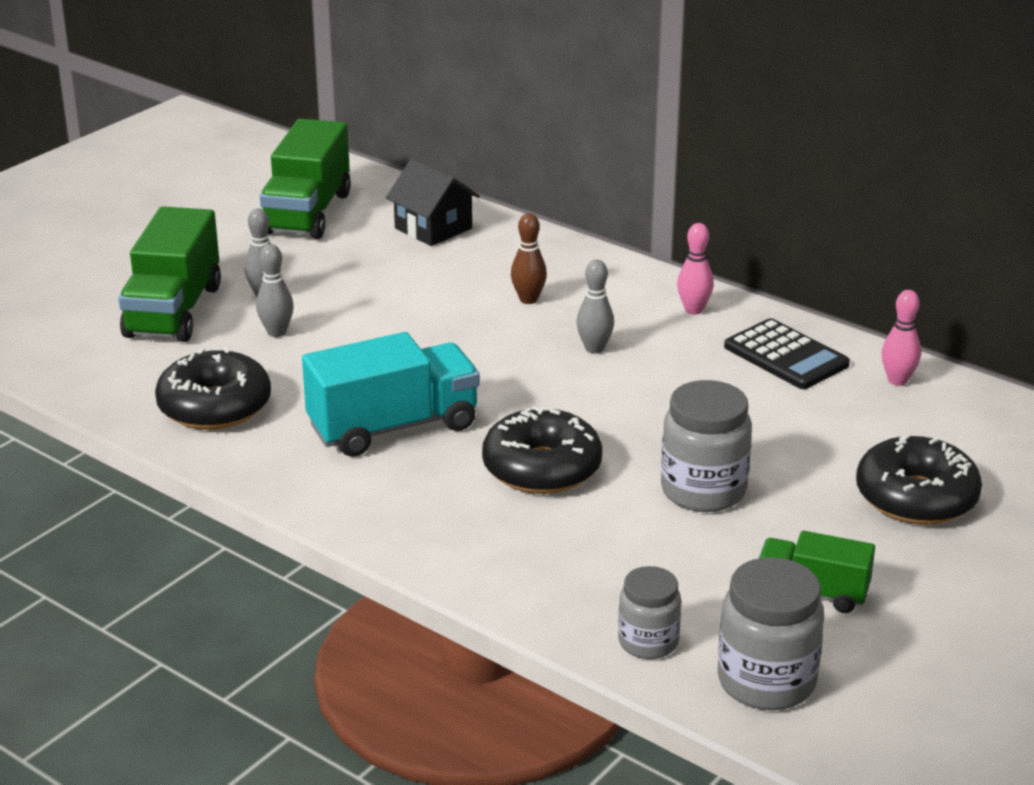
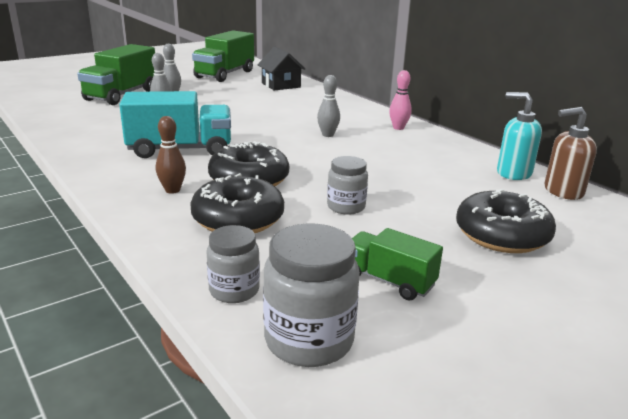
camera: 15 degrees right, 5 degrees down
black donut [155,347,271,430] -> black donut moved to [191,173,284,233]
brown bowling pin [511,213,547,304] -> brown bowling pin moved to [156,116,186,194]
grey jar [661,380,752,512] -> grey jar [327,156,368,215], size x0.63
black calculator [724,318,850,389] -> none
pink bowling pin [882,290,921,386] -> turquoise soap dispenser [497,92,542,180]
none -> brown soap dispenser [545,107,597,200]

